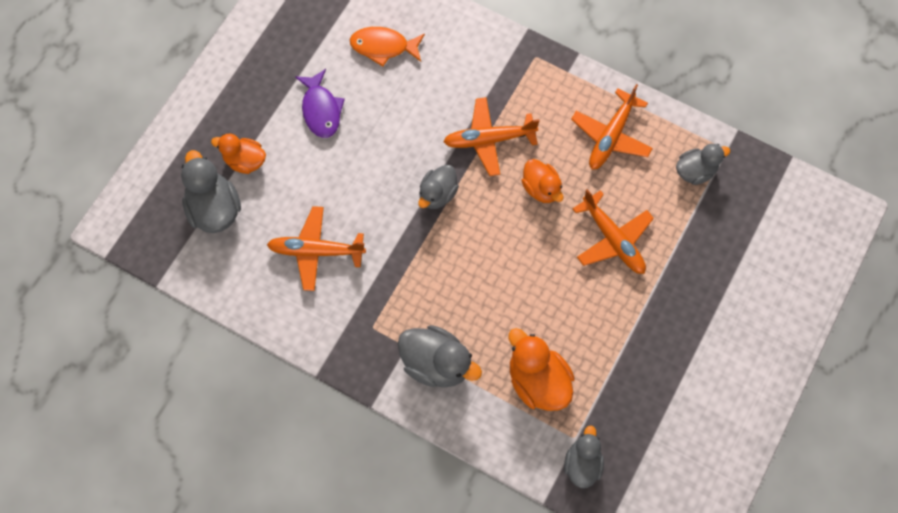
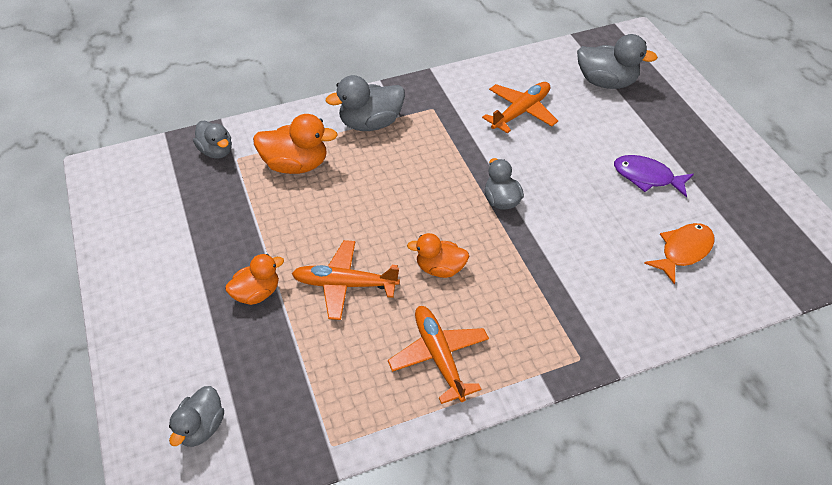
camera: 130 degrees right, 20 degrees down
orange duck [211,133,266,174] -> orange duck moved to [225,254,284,305]
orange plane [443,97,540,176] -> none
grey duck [676,144,730,185] -> grey duck moved to [169,386,224,447]

